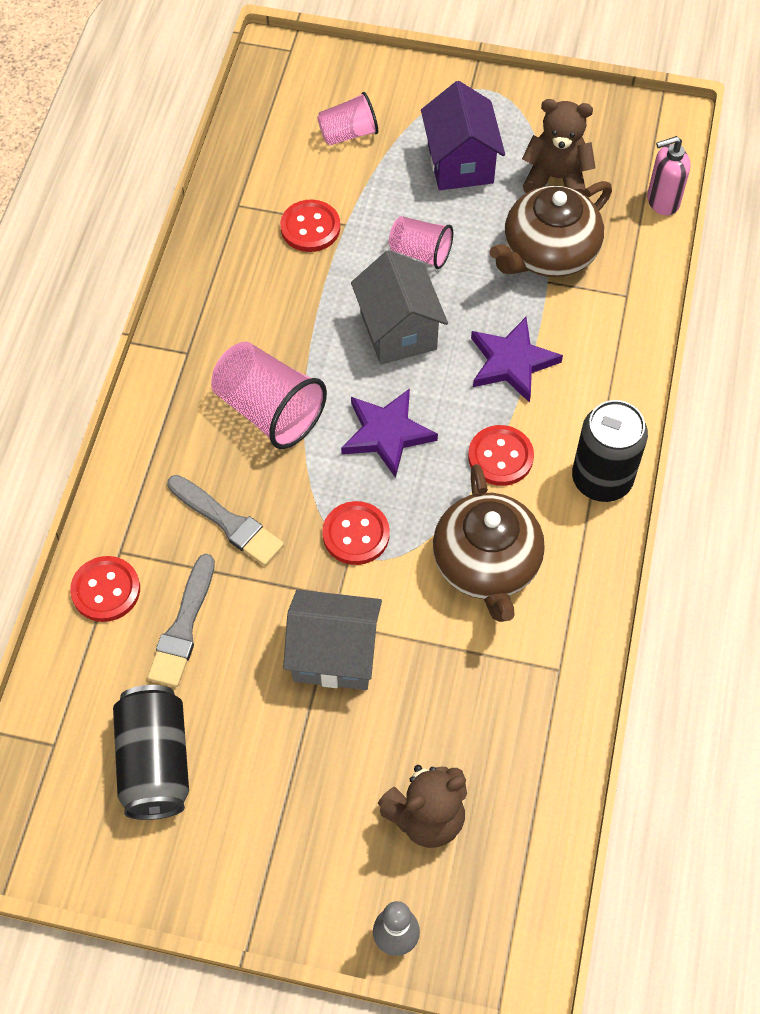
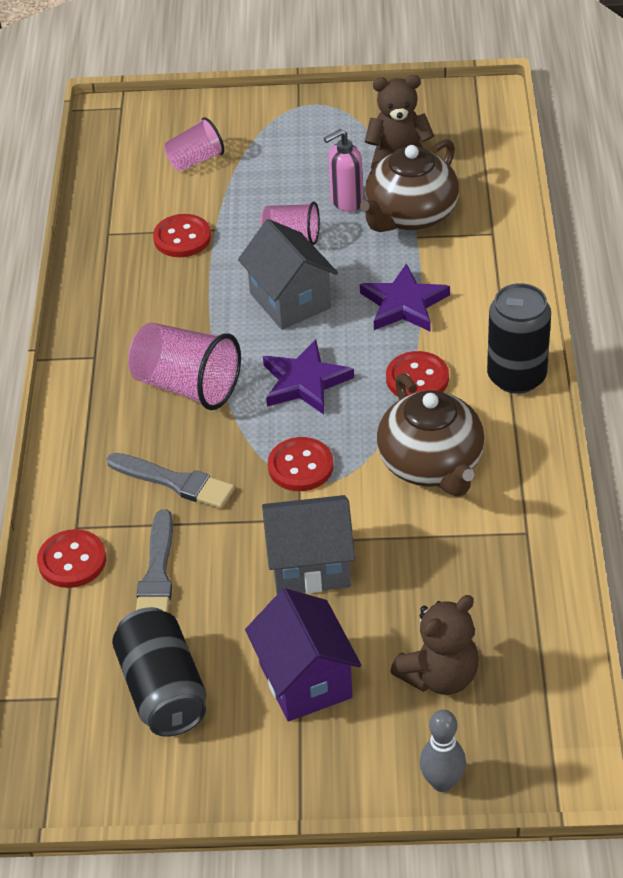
camera: 10 degrees left, 15 degrees down
purple house [421,81,505,190] -> purple house moved to [245,588,361,722]
pink soap dispenser [647,136,690,216] -> pink soap dispenser moved to [324,129,364,212]

